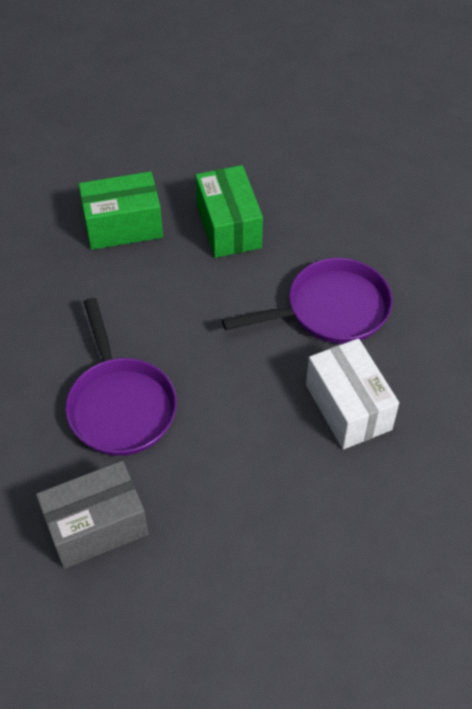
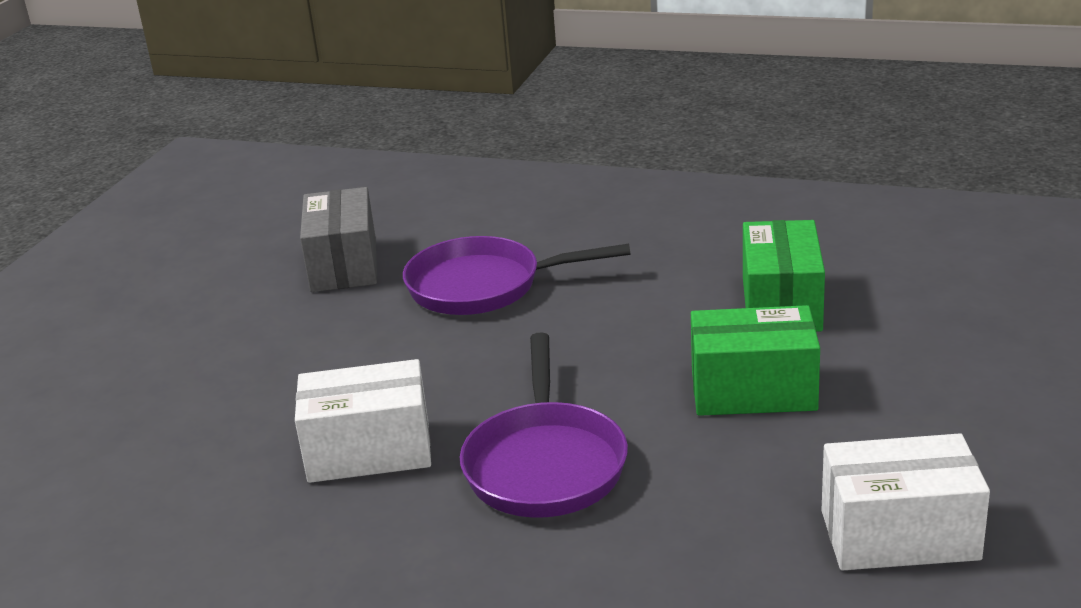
camera: 110 degrees right, 25 degrees down
none -> white box [821,433,990,570]

